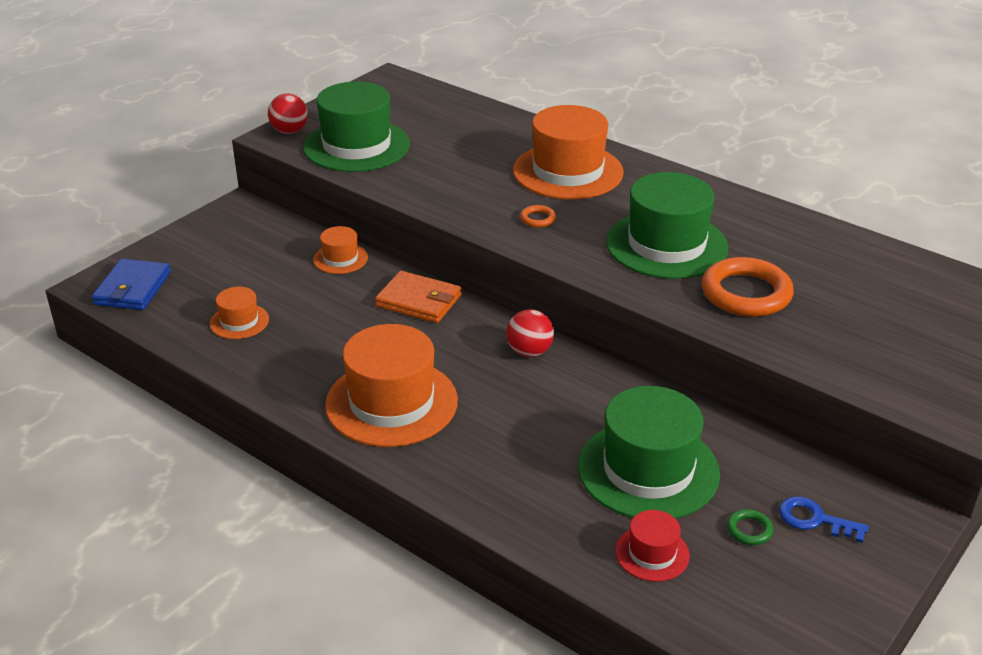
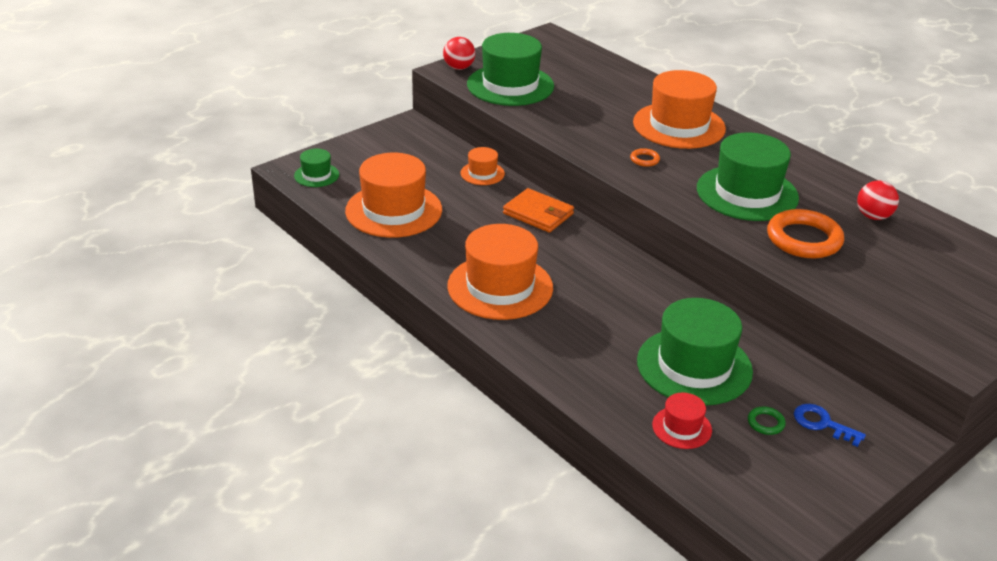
camera: 10 degrees right, 0 degrees up
blue wallet [91,259,171,310] -> green hat [294,149,339,187]
orange hat [210,287,269,339] -> orange hat [345,153,442,238], size x2.06
red ball [506,309,554,357] -> red ball moved to [857,180,899,220]

